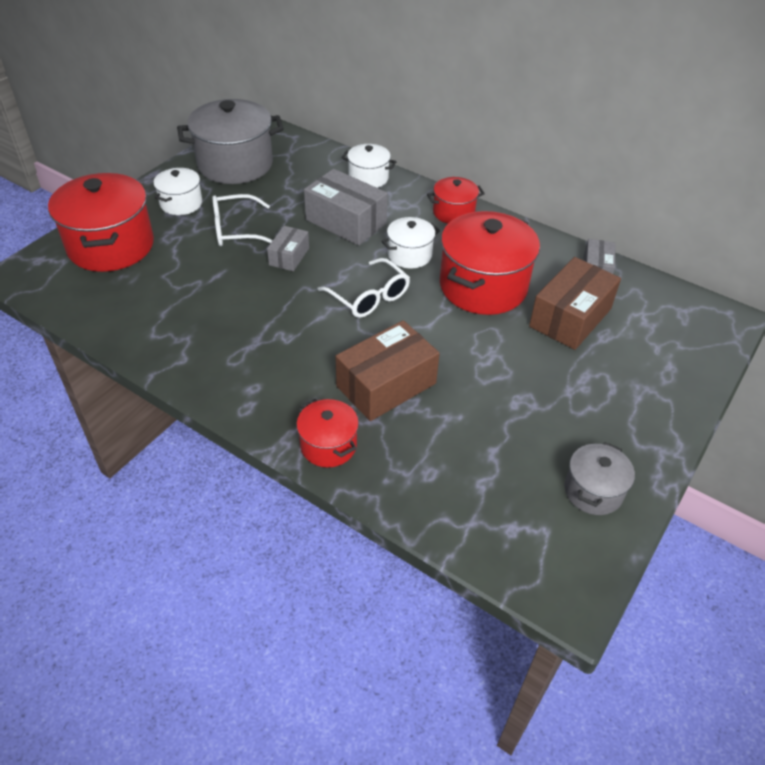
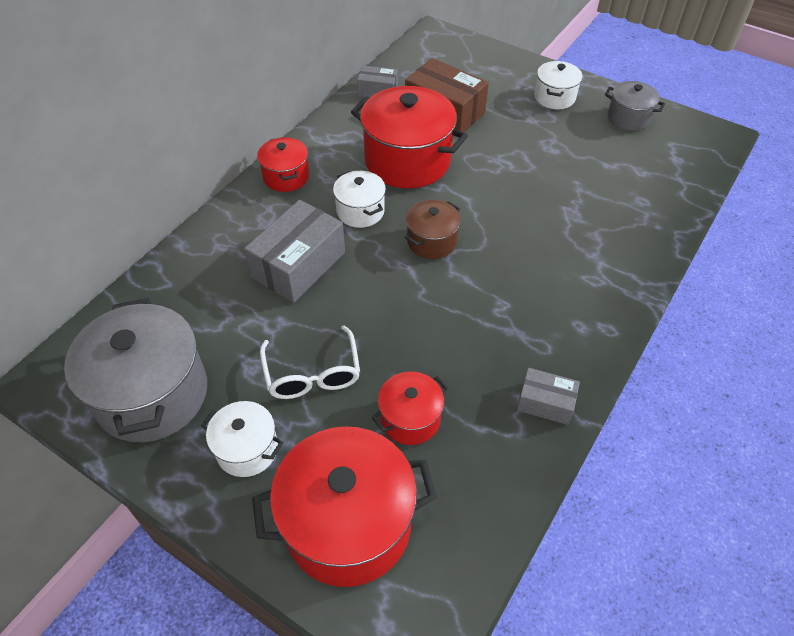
camera: 90 degrees left, 5 degrees up
grey box [267,226,309,271] -> grey box moved to [517,368,580,425]
red pot [296,399,359,467] -> red pot moved to [372,372,449,445]
white glasses [317,258,410,318] -> brown pot [405,200,461,259]
brown box [335,320,440,421] -> none
white pot [341,144,396,188] -> white pot moved to [534,61,583,109]

